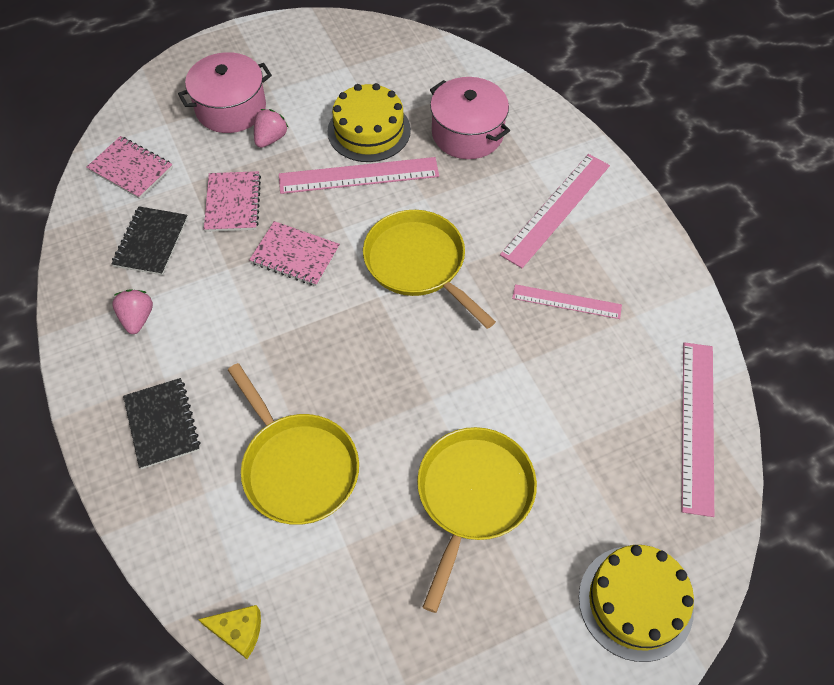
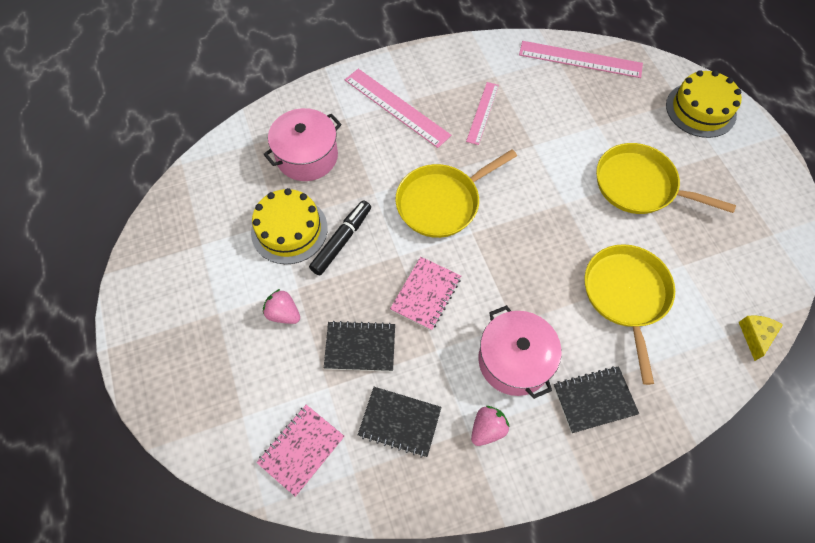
camera: 85 degrees left, 5 degrees up
pink strawberry [112,289,153,334] -> pink strawberry turned 135 degrees clockwise [471,406,510,446]
pink pot [178,52,272,133] -> pink pot moved to [478,305,561,399]
pink notebook [204,171,261,232] -> black notebook [324,321,395,371]
yellow pan [228,363,359,525] -> yellow pan turned 60 degrees counterclockwise [584,244,675,385]
pink ruler [279,157,439,194] -> black marker [309,200,371,275]

